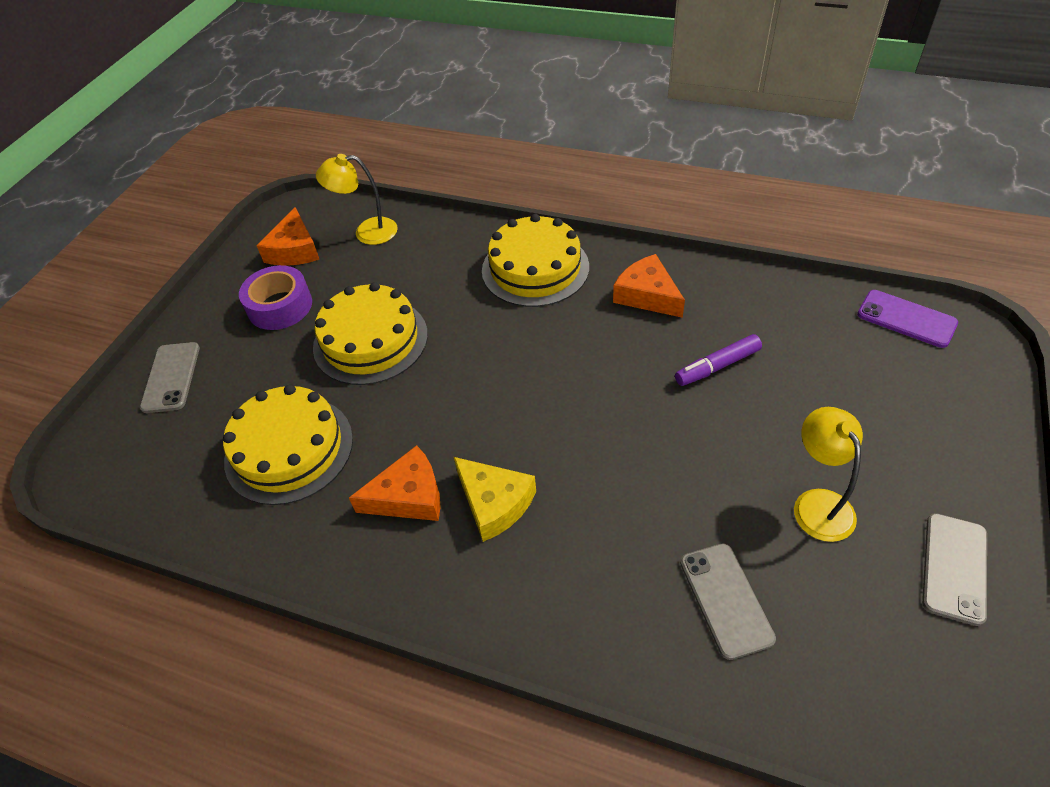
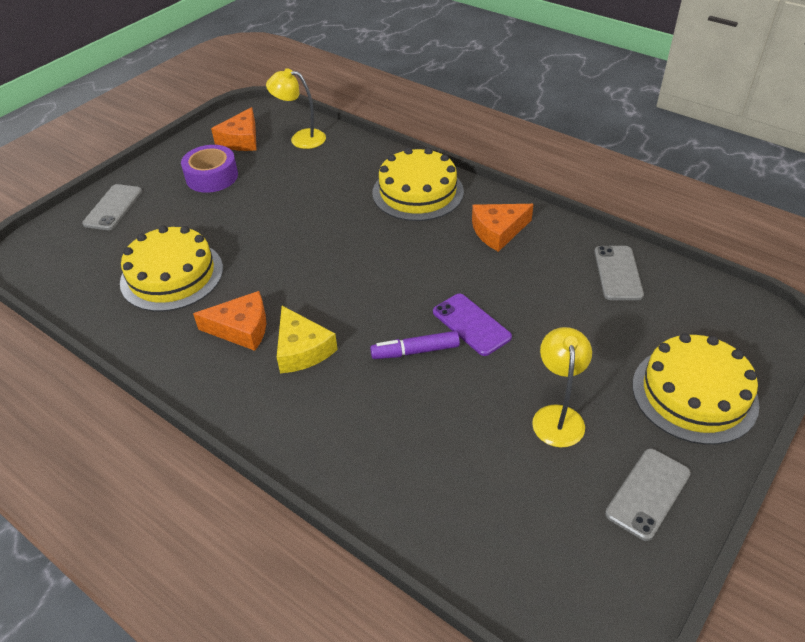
camera: 15 degrees right, 5 degrees down
yellow cake [313,282,428,385] -> yellow cake moved to [633,333,760,445]
orange cheese [613,254,685,318] -> orange cheese turned 90 degrees counterclockwise [472,204,534,252]
purple marker [675,334,762,386] -> purple marker moved to [370,331,460,359]
grey phone [680,543,776,660] -> grey phone moved to [595,246,644,300]
purple phone [857,290,958,348] -> purple phone moved to [433,294,512,356]

